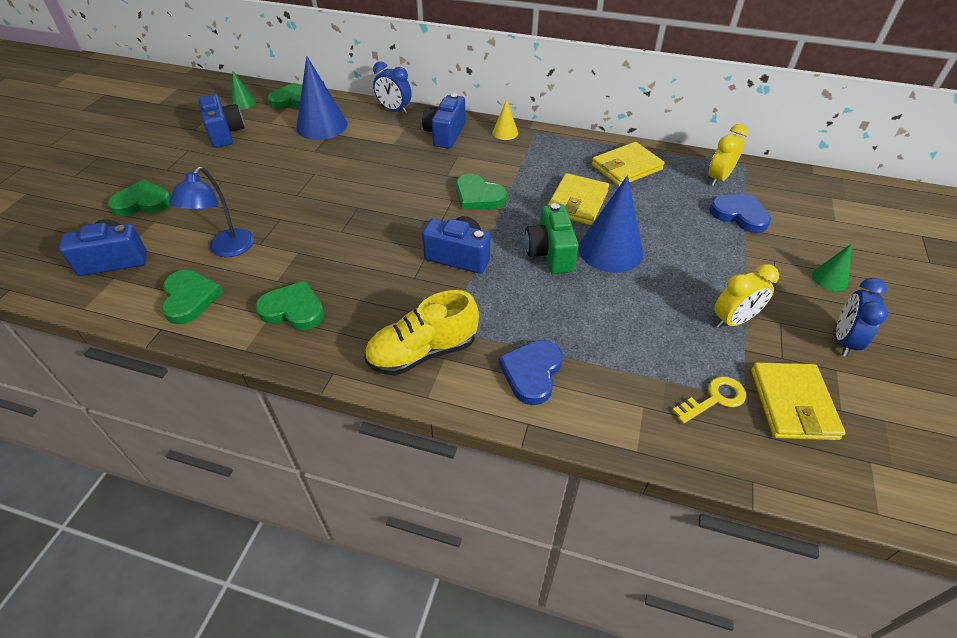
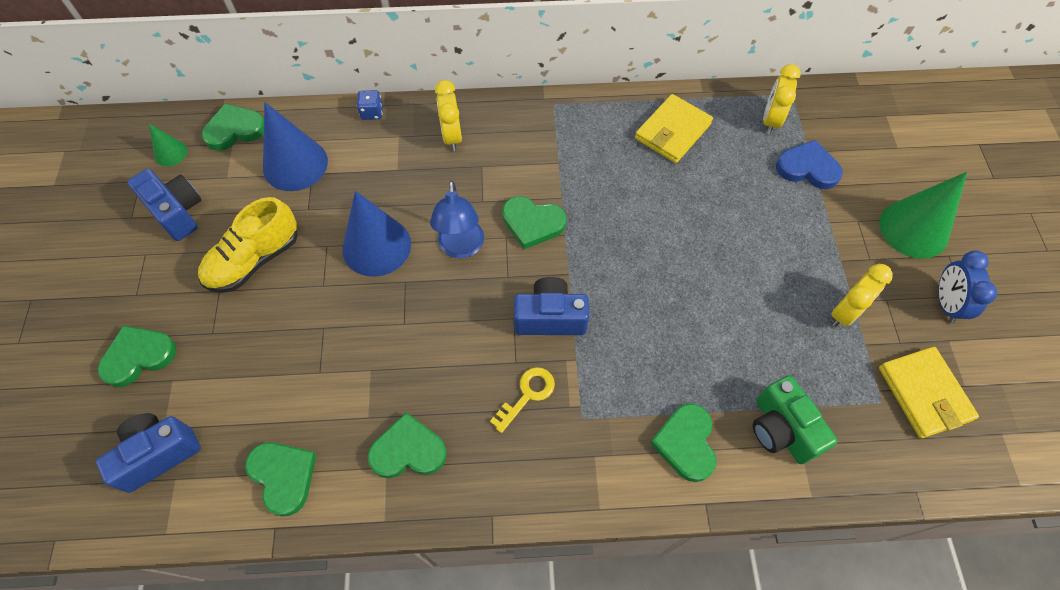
camera: 20 degrees left, 15 degrees up
blue lamp [169,167,254,257] -> blue lamp moved to [430,181,484,258]
yellow shoe [364,290,479,376] -> yellow shoe moved to [198,197,298,293]
blue clock [373,61,412,114] -> blue dice [357,90,383,120]
blue camera [422,93,465,149] -> yellow clock [435,80,462,151]
yellow cone [492,99,518,140] -> none
blue heart [499,340,563,405] -> green heart [650,403,716,482]
green camera [525,203,579,274] -> green camera moved to [753,375,838,464]
yellow wallet [548,173,609,225] -> none
blue cone [579,175,643,273] -> blue cone moved to [342,191,411,277]
yellow key [672,376,746,424] -> yellow key moved to [490,367,555,433]
green cone [812,244,852,291] -> green cone [879,172,967,259], size x1.98

